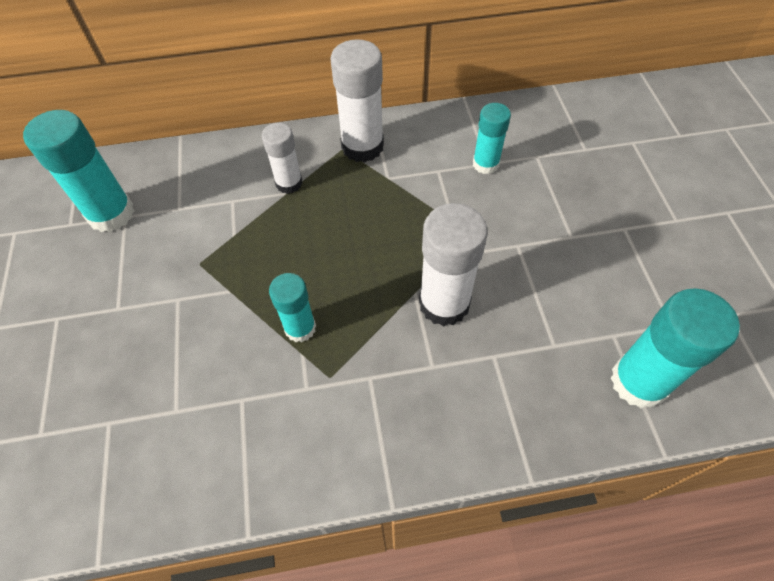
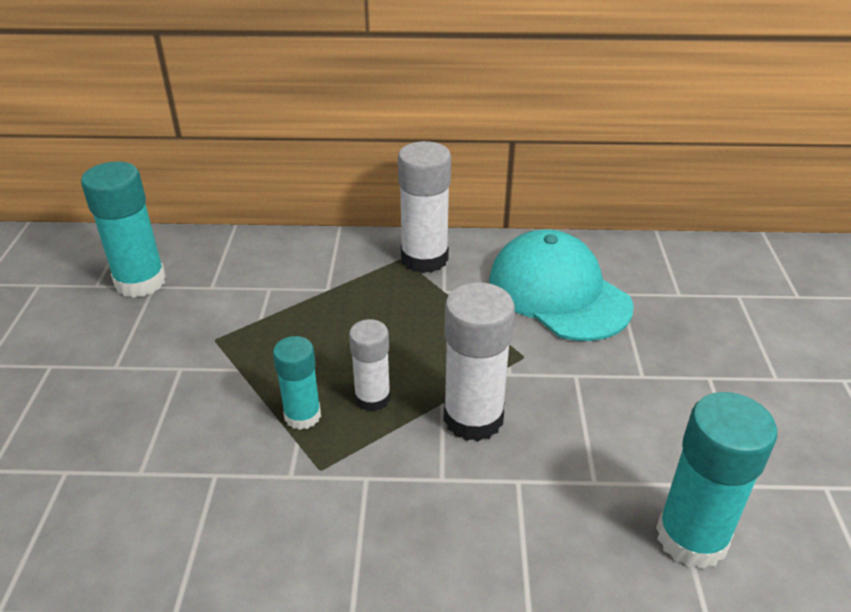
camera: 10 degrees right, 20 degrees down
white glue stick [262,123,303,194] -> white glue stick moved to [349,319,391,411]
turquoise glue stick [473,103,511,174] -> turquoise cap [489,229,634,341]

